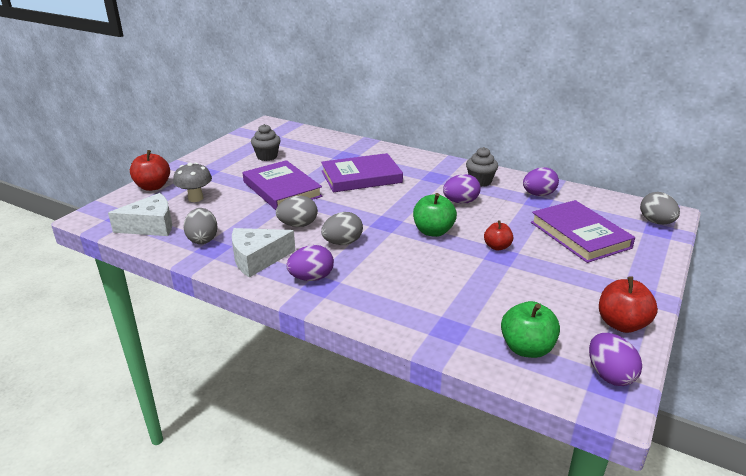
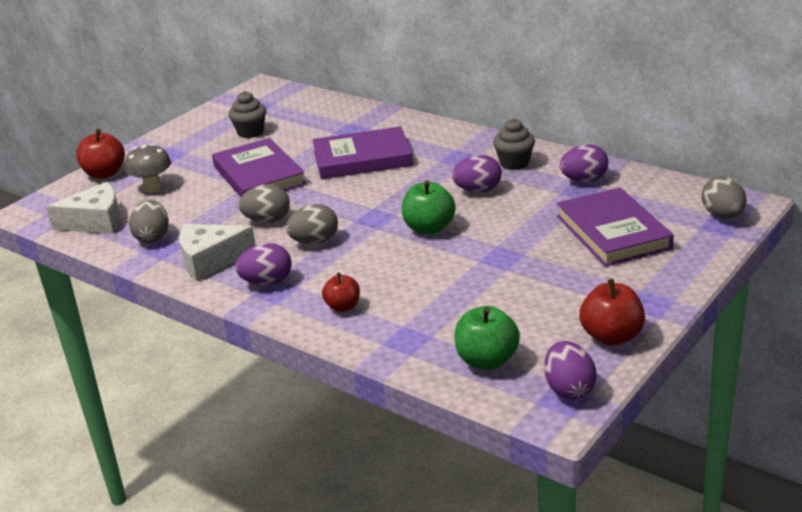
camera: 10 degrees right, 0 degrees up
red apple [484,220,513,251] -> red apple moved to [322,272,360,312]

